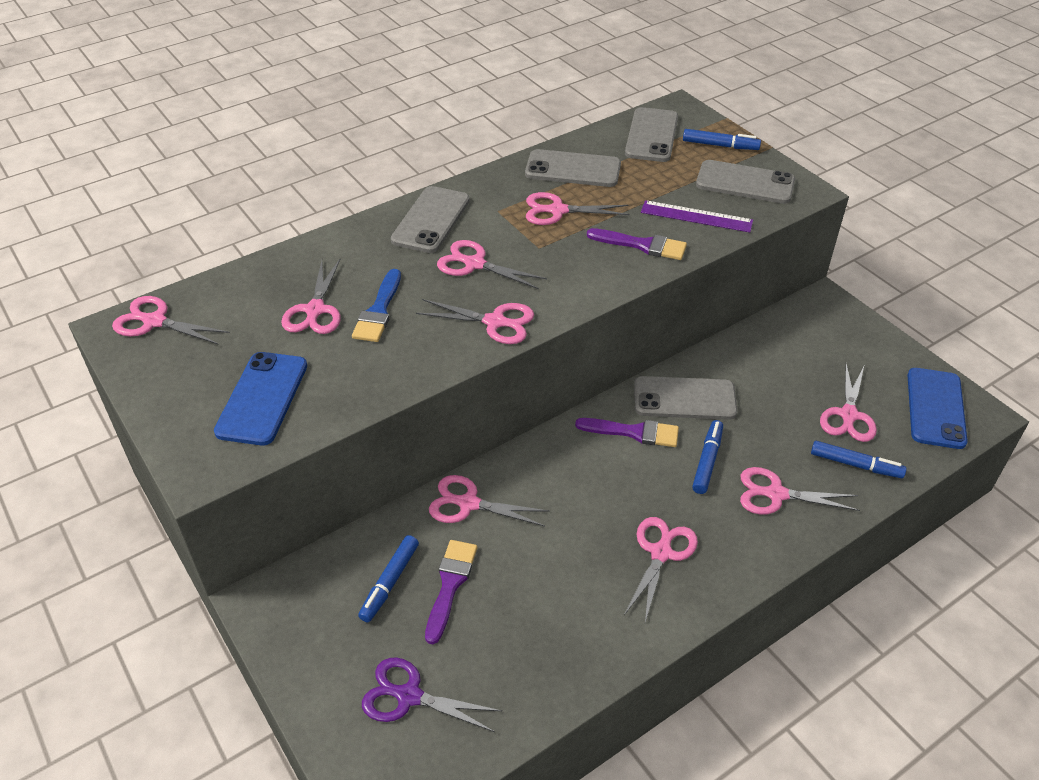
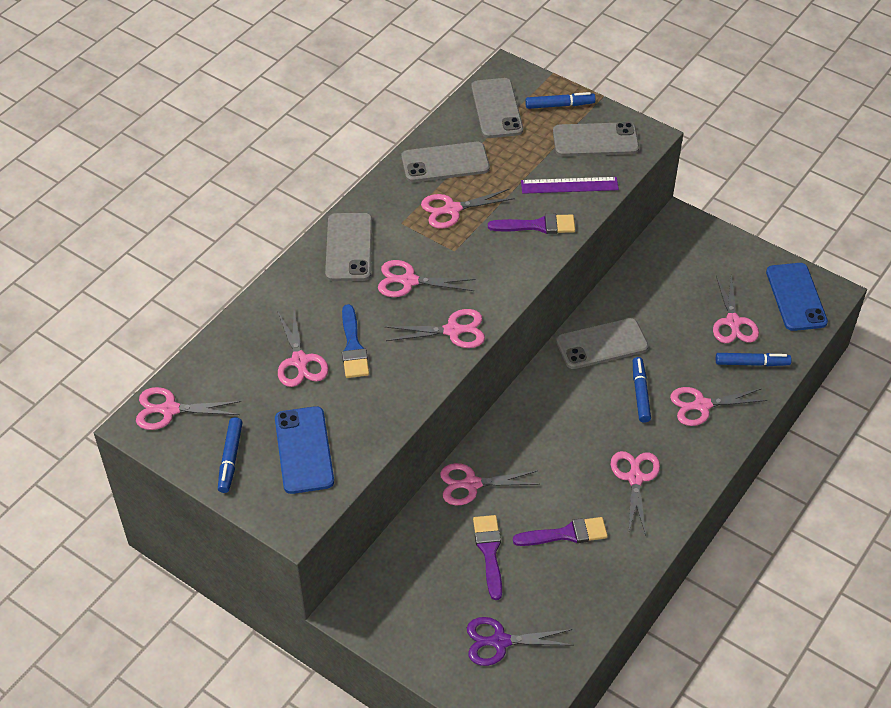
camera: 20 degrees left, 5 degrees up
blue marker [358,535,419,622] -> blue marker moved to [218,417,243,493]
purple brush [575,418,679,447] -> purple brush moved to [513,517,608,546]

